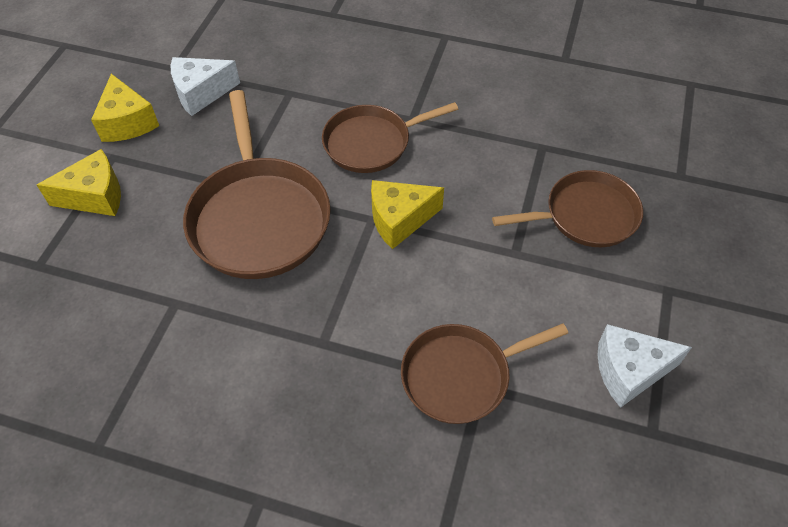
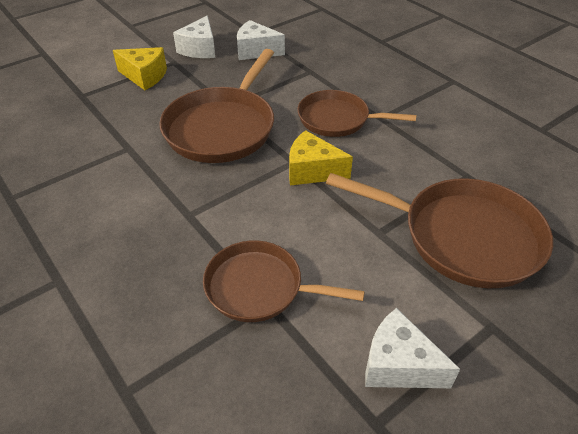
camera: 35 degrees right, 10 degrees down
yellow cheese [91,74,159,142] -> white cheese [173,16,215,58]
brown pan [492,170,643,247] -> brown pan [326,173,553,288], size x1.54

